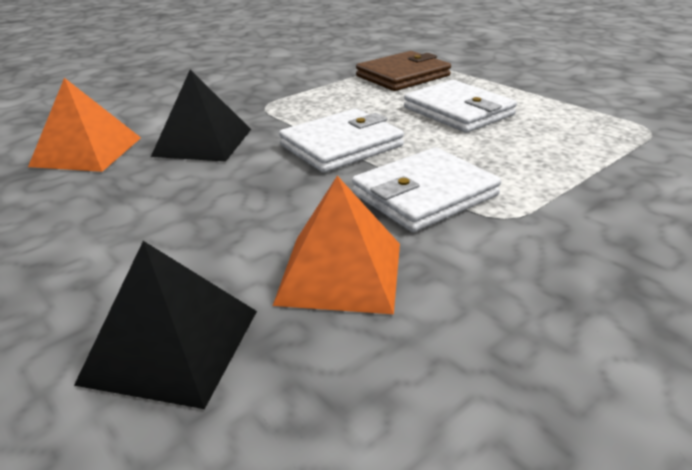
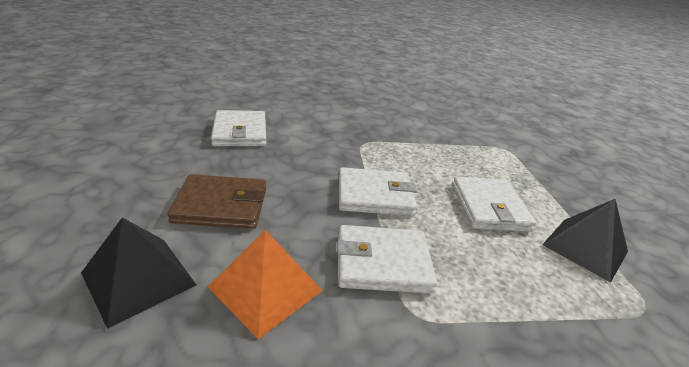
camera: 30 degrees right, 0 degrees up
orange pyramid [28,78,141,172] -> white wallet [211,110,266,146]
black pyramid [151,70,251,161] -> black pyramid moved to [542,199,628,283]
brown wallet [356,51,451,91] -> brown wallet moved to [167,174,266,229]

